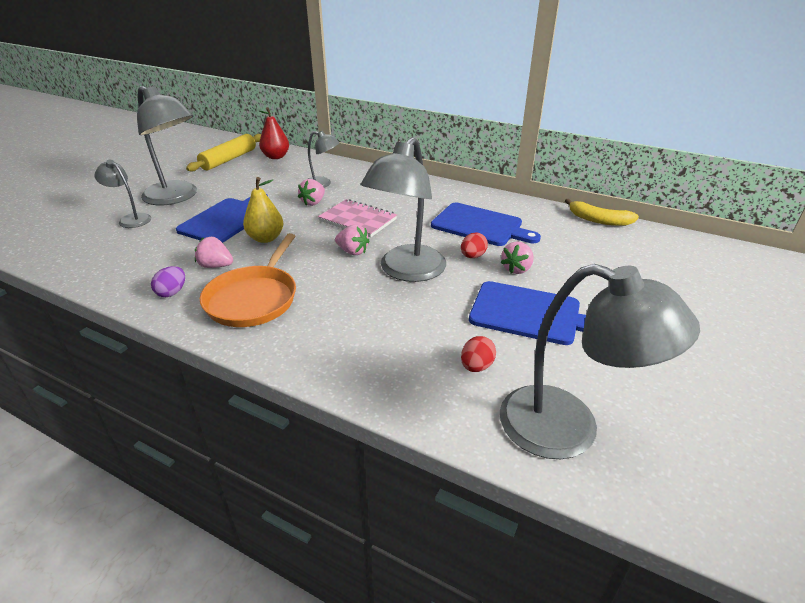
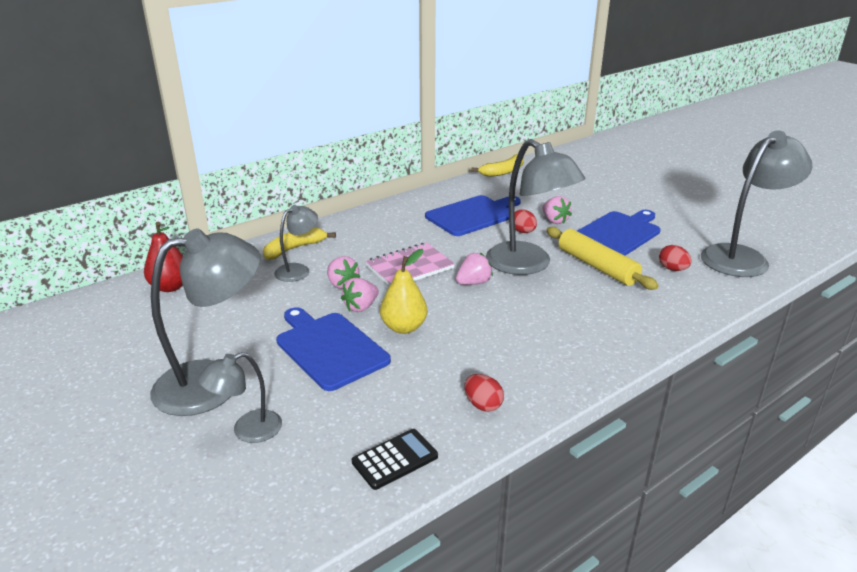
camera: 65 degrees left, 5 degrees down
purple egg [151,266,185,297] -> red egg [464,374,504,412]
yellow rolling pin [186,134,261,171] -> yellow rolling pin moved to [546,227,659,290]
pink strawberry [195,237,233,268] -> pink strawberry moved to [341,277,379,312]
orange pan [200,233,296,327] -> none
none -> yellow banana [263,227,336,260]
none -> black calculator [352,429,438,490]

